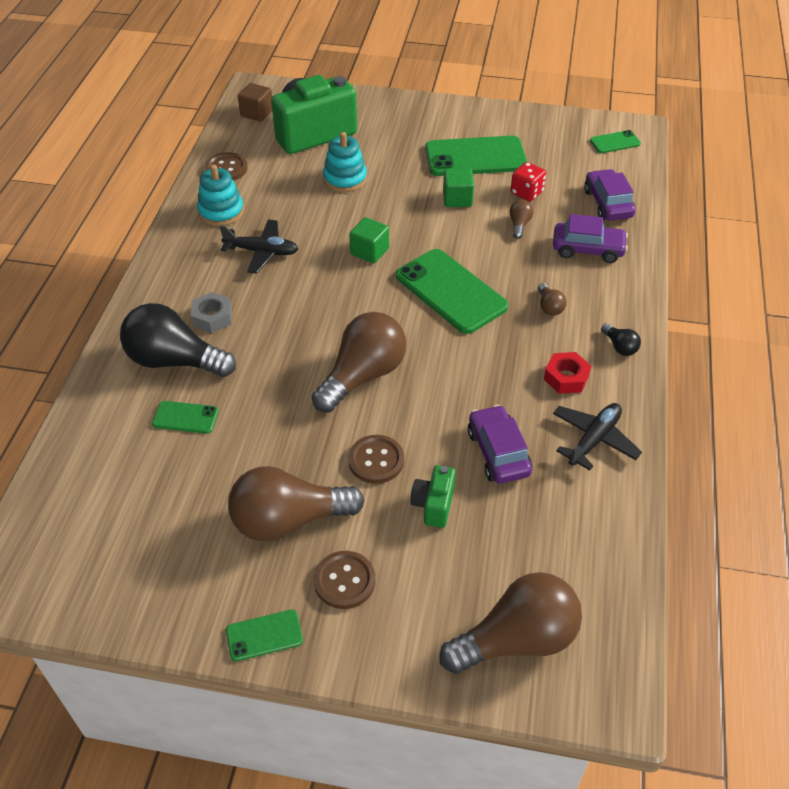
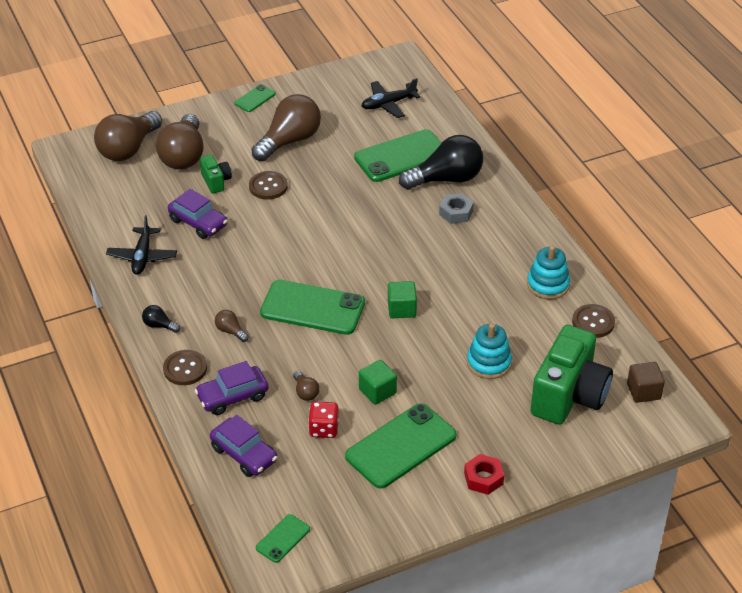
camera: 145 degrees right, 5 degrees down
green phone [152,401,218,434] -> green phone [354,129,441,182], size x2.06
black plane [219,219,298,274] -> black plane moved to [362,78,420,118]
brown light bulb [312,312,406,413] -> brown light bulb moved to [156,114,204,170]
brown button [314,551,375,609] -> brown button moved to [163,350,207,385]
red nut [544,352,591,394] -> red nut moved to [464,454,504,495]

